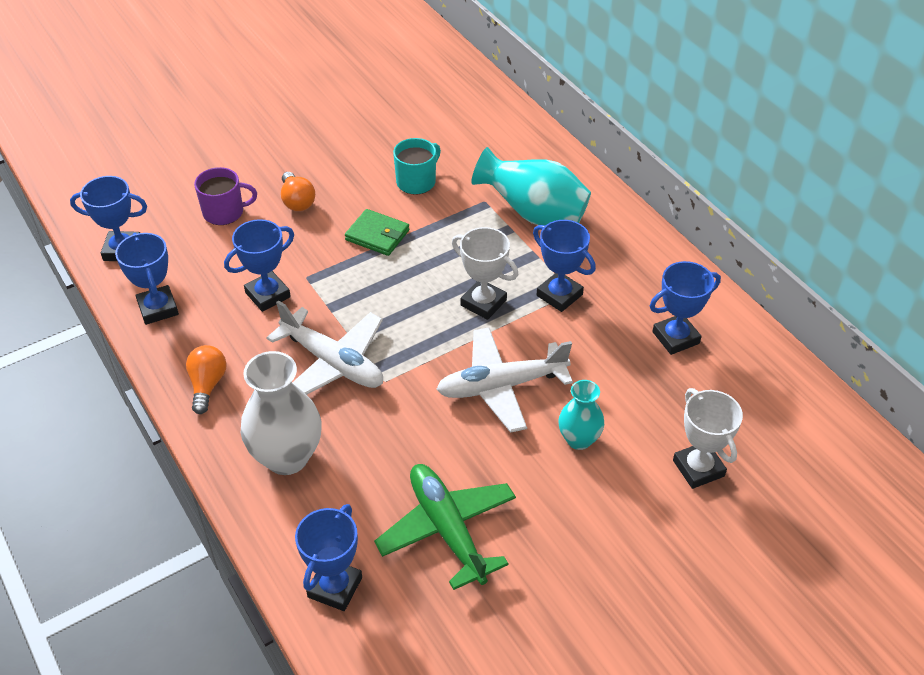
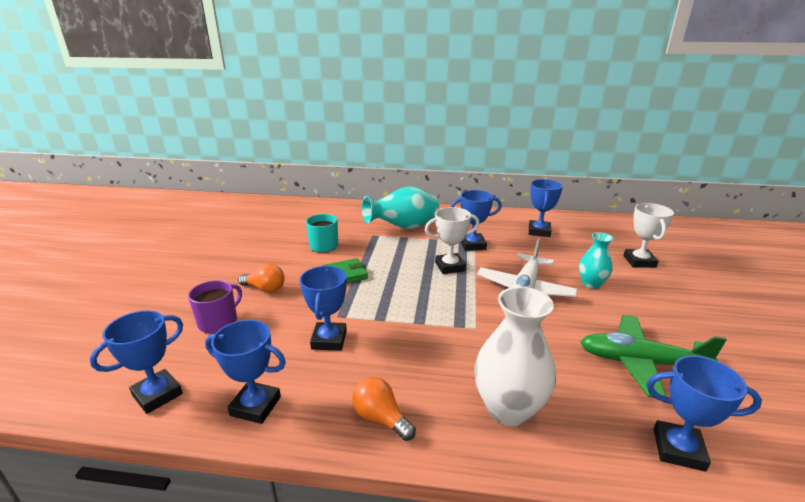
camera: 50 degrees left, 20 degrees down
white plane [266,300,383,395] -> none
blue trophy [295,504,362,611] -> blue trophy turned 45 degrees counterclockwise [647,355,762,472]
white trophy [673,388,743,489] -> white trophy turned 75 degrees clockwise [623,203,674,268]

